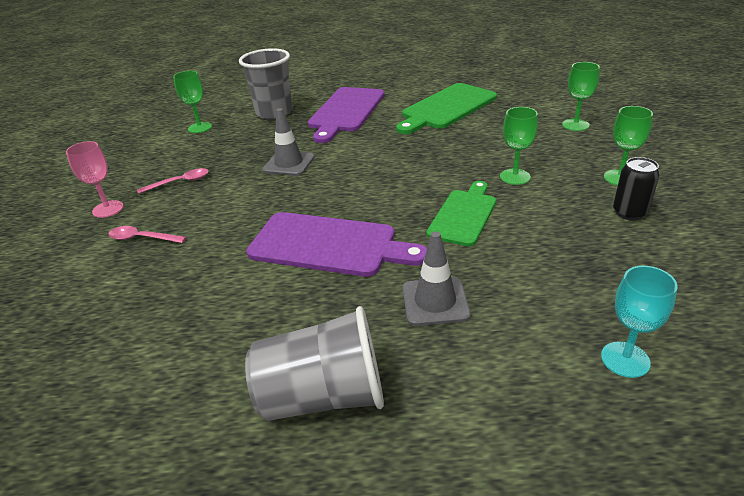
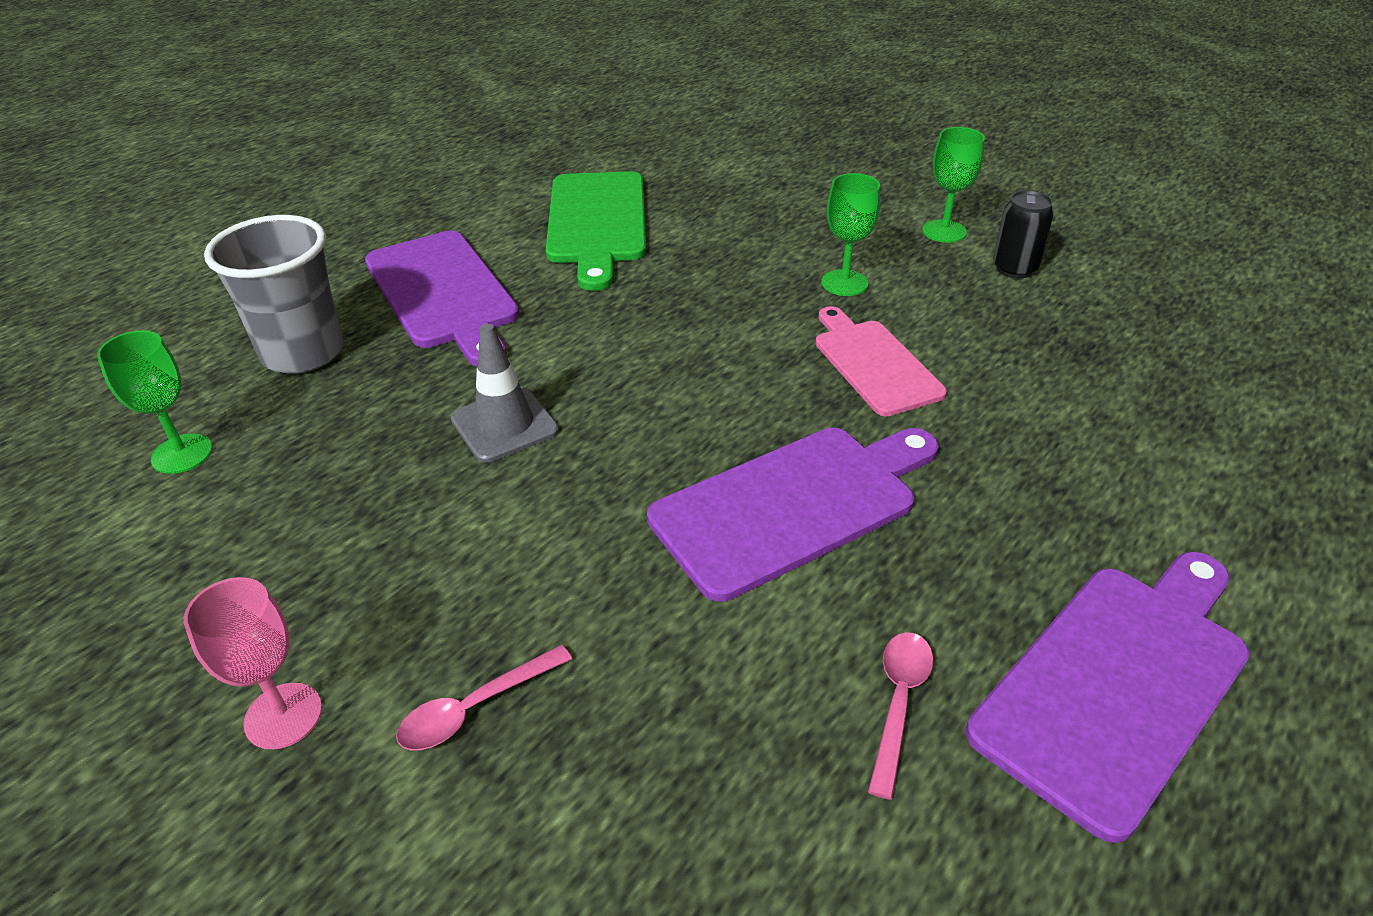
camera: 50 degrees left, 5 degrees up
pink spoon [137,168,209,194] -> pink spoon moved to [868,632,933,800]
grey cup [245,306,384,421] -> purple cutting board [966,552,1250,843]
grey traffic cone [402,231,471,326] -> none
green cutting board [426,181,496,246] -> pink cutting board [815,306,947,416]
green goblet [562,62,600,131] -> none
turquoise goblet [601,265,677,378] -> none

